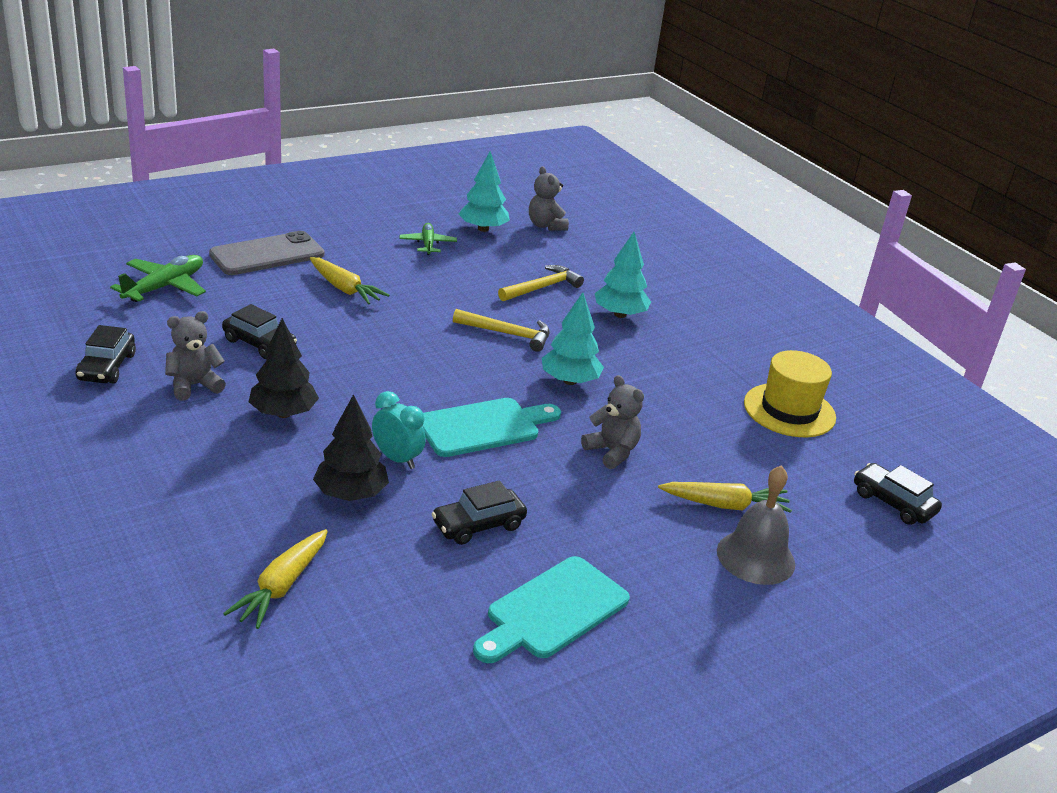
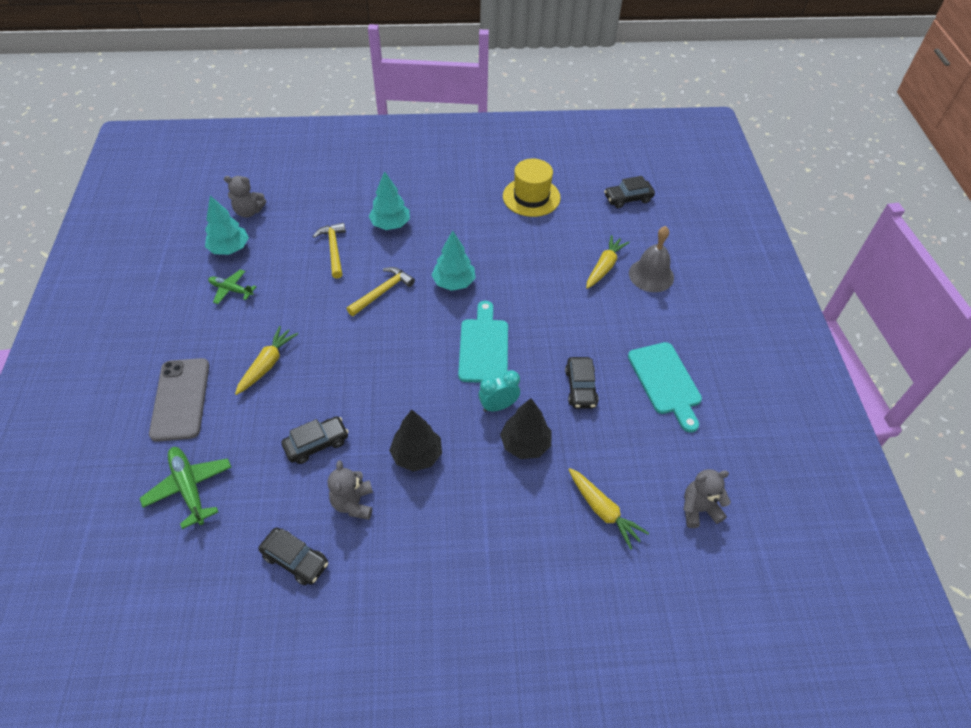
camera: 60 degrees left, 20 degrees up
yellow carrot [310,257,389,305] -> yellow carrot turned 45 degrees counterclockwise [235,326,298,395]
grey teddy bear [581,375,644,469] -> grey teddy bear moved to [683,469,731,528]

